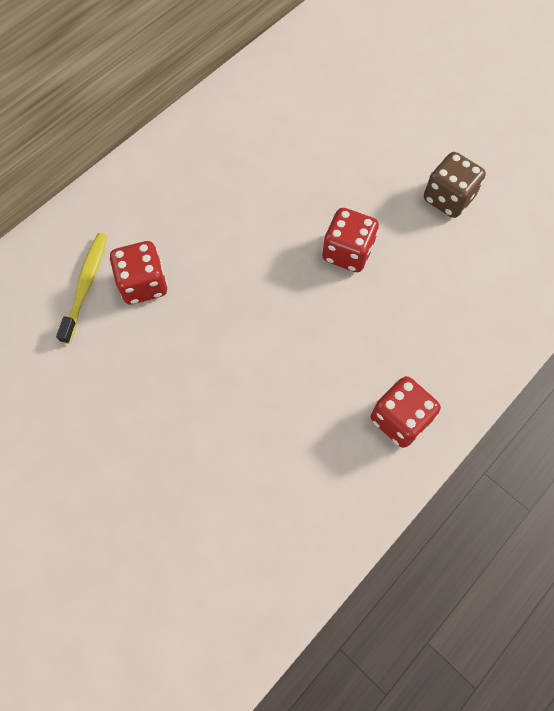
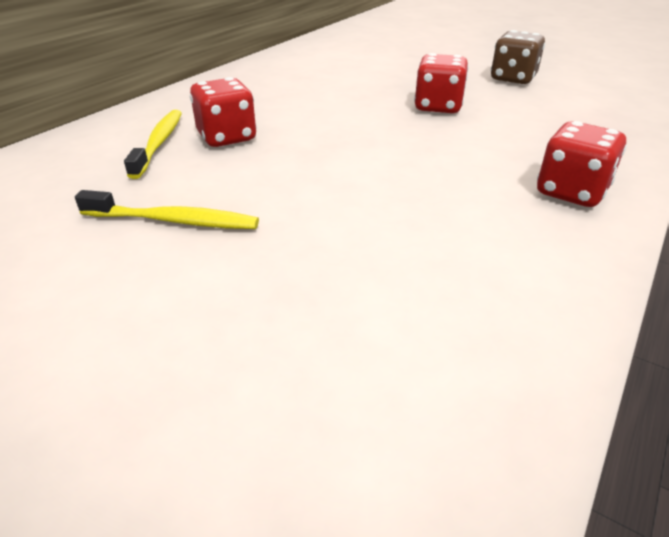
camera: 10 degrees left, 30 degrees down
none -> yellow toothbrush [75,190,259,229]

